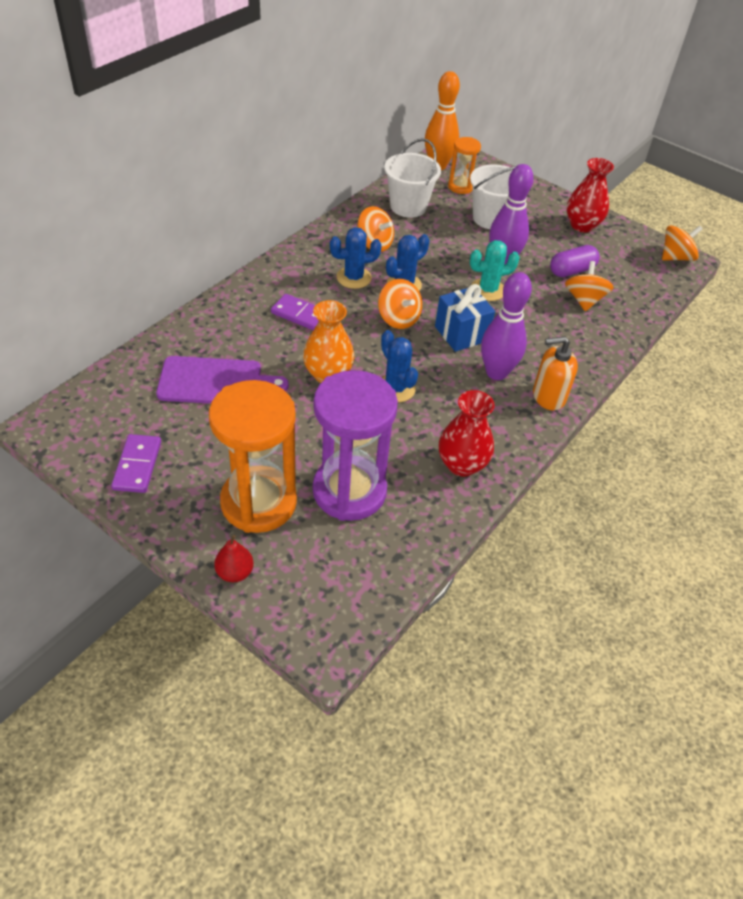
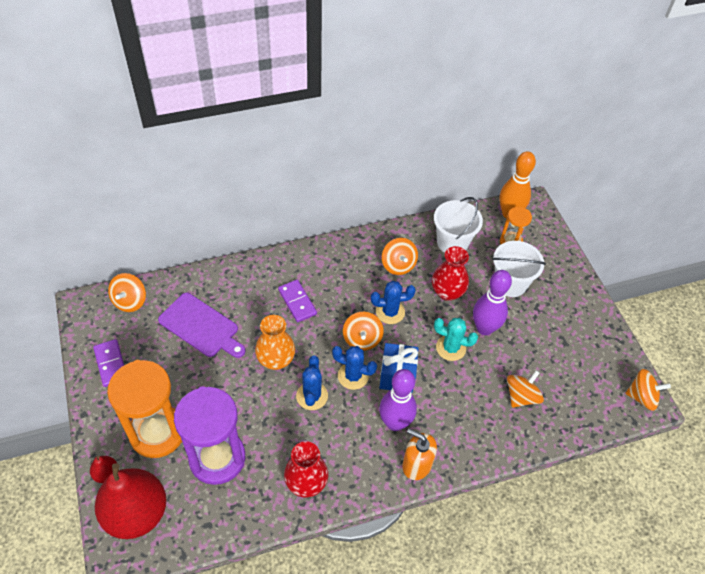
camera: 35 degrees right, 5 degrees up
purple domino [111,434,161,493] -> purple domino turned 60 degrees counterclockwise [93,339,124,387]
blue cactus [330,227,382,289] -> blue cactus moved to [332,346,377,390]
purple capsule [550,245,600,277] -> none
red vase [567,158,614,233] -> red vase moved to [432,246,469,301]
none -> red pear [95,463,167,539]
none -> orange spinning top [108,273,146,312]

